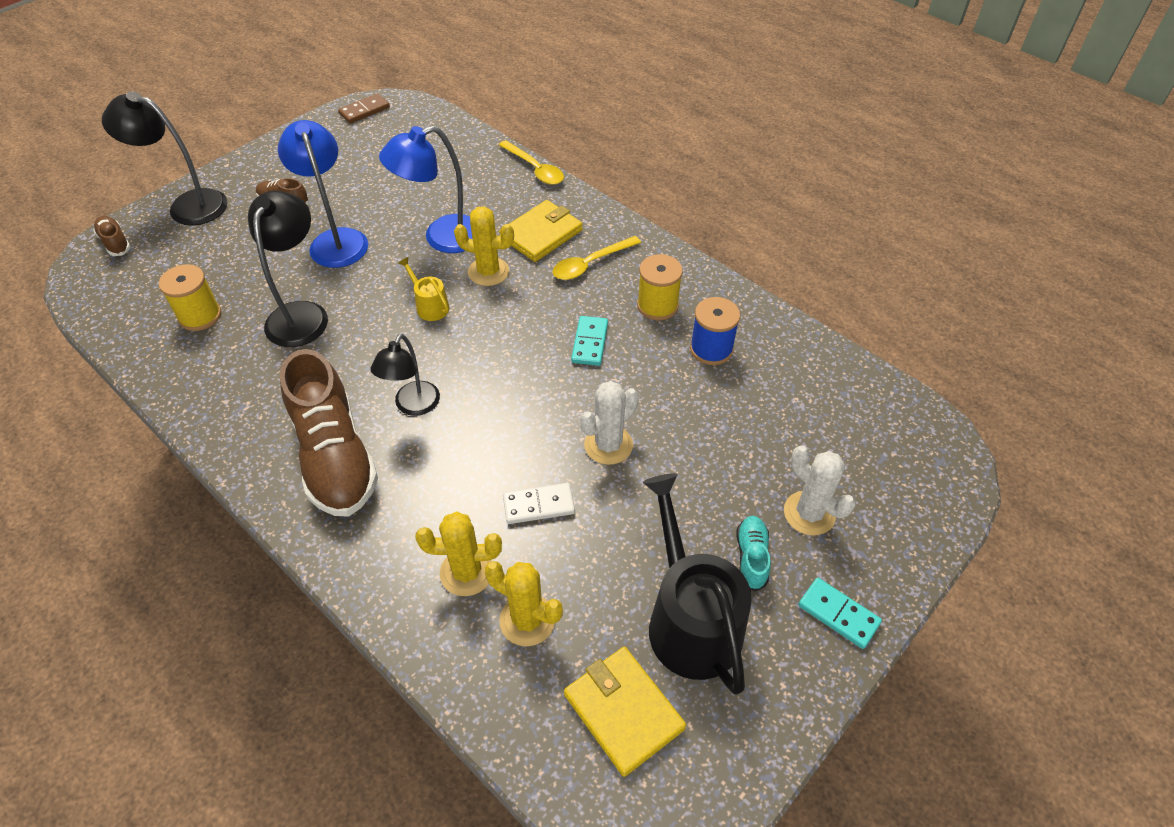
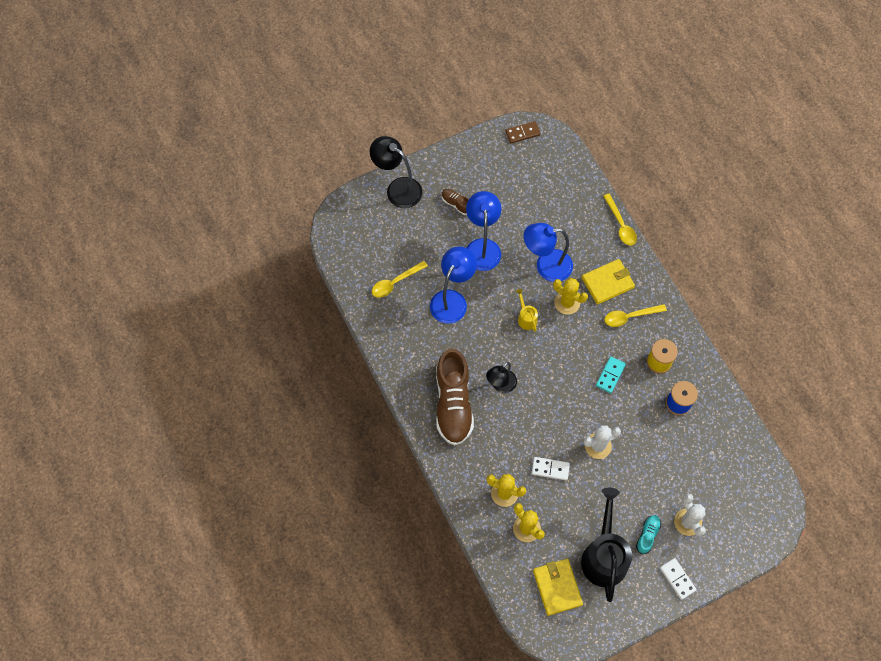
camera: 20 degrees right, 15 degrees up
brown shoe [93,216,131,256] -> none
yellow spool [159,264,221,331] -> yellow spoon [372,261,428,298]
black lamp [248,191,328,347] -> blue lamp [430,247,477,324]
turquoise domino [798,578,882,649] -> white domino [660,558,697,600]

